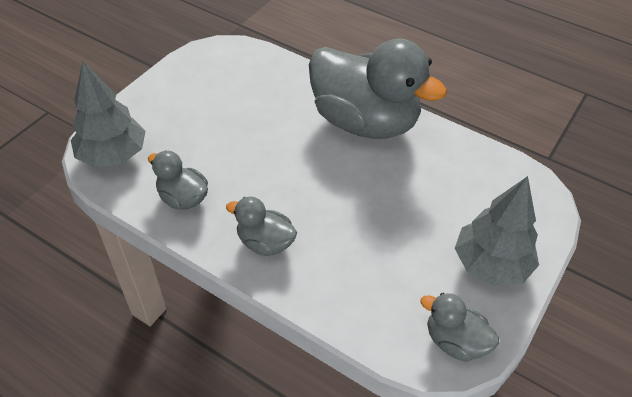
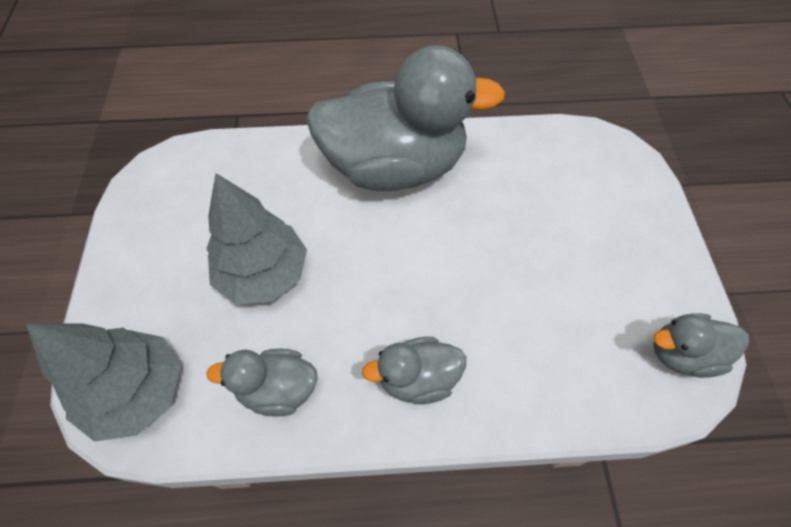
camera: 35 degrees left, 10 degrees up
grey tree [455,176,539,286] -> grey tree moved to [206,173,307,304]

